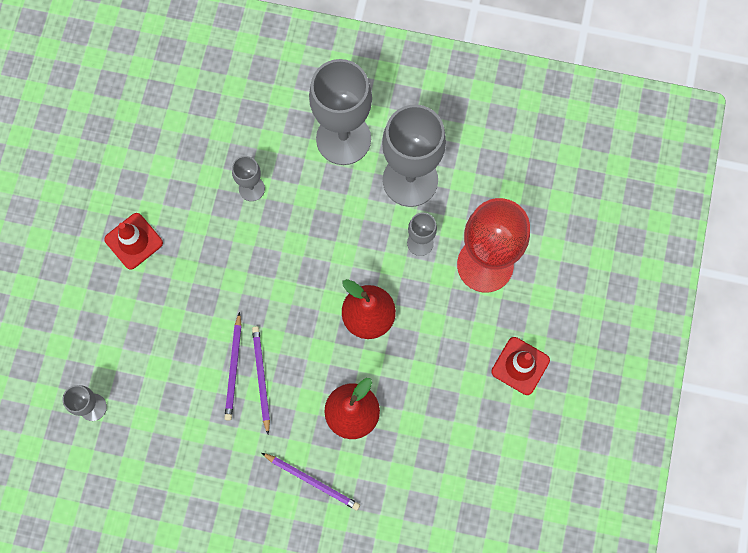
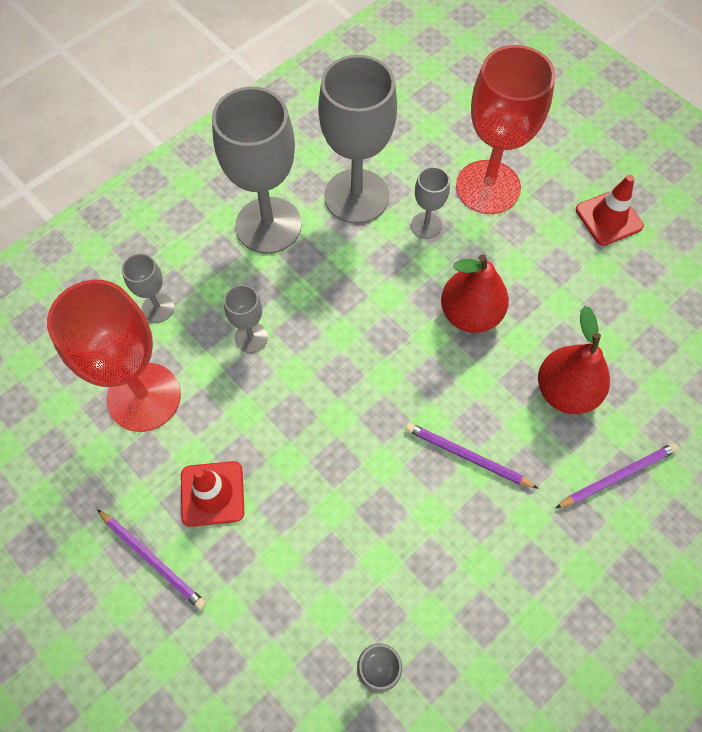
camera: 55 degrees left, 10 degrees down
purple pencil [224,312,242,421] -> purple pencil moved to [97,509,206,610]
none -> red goblet [47,280,181,432]
none -> grey goblet [122,253,175,323]

